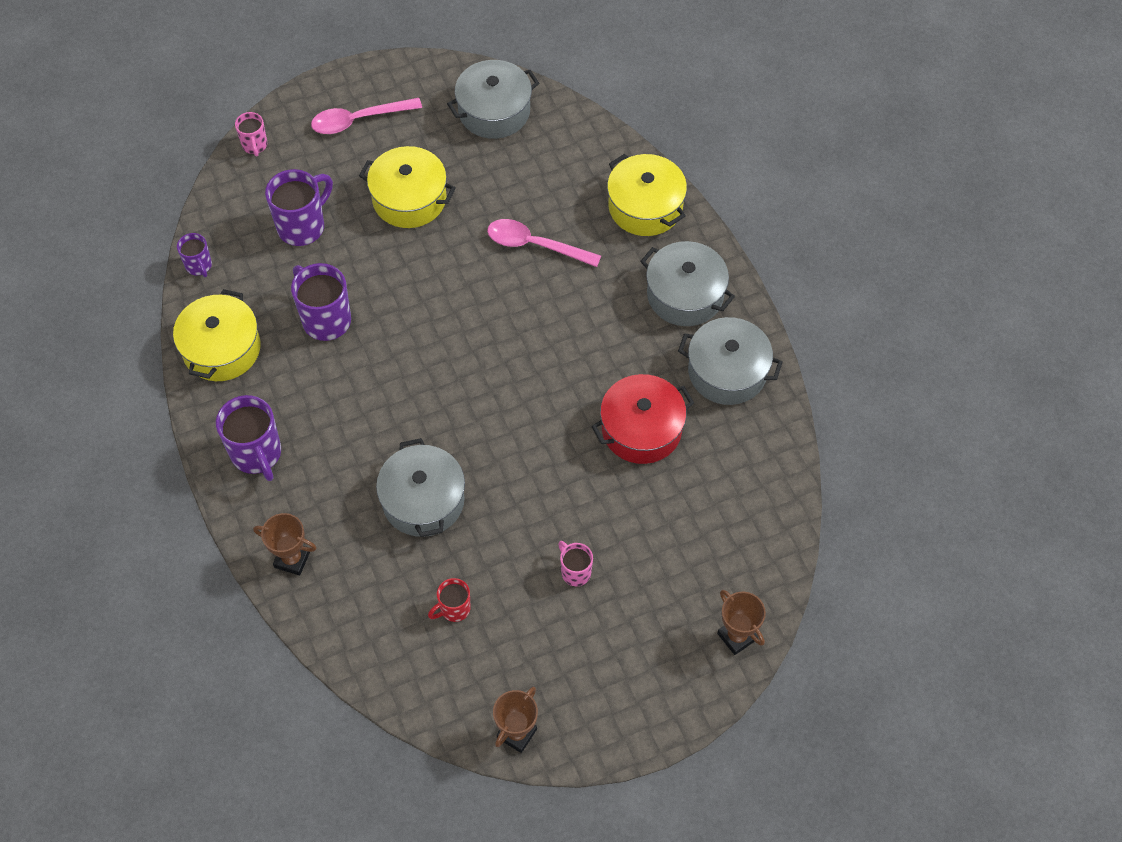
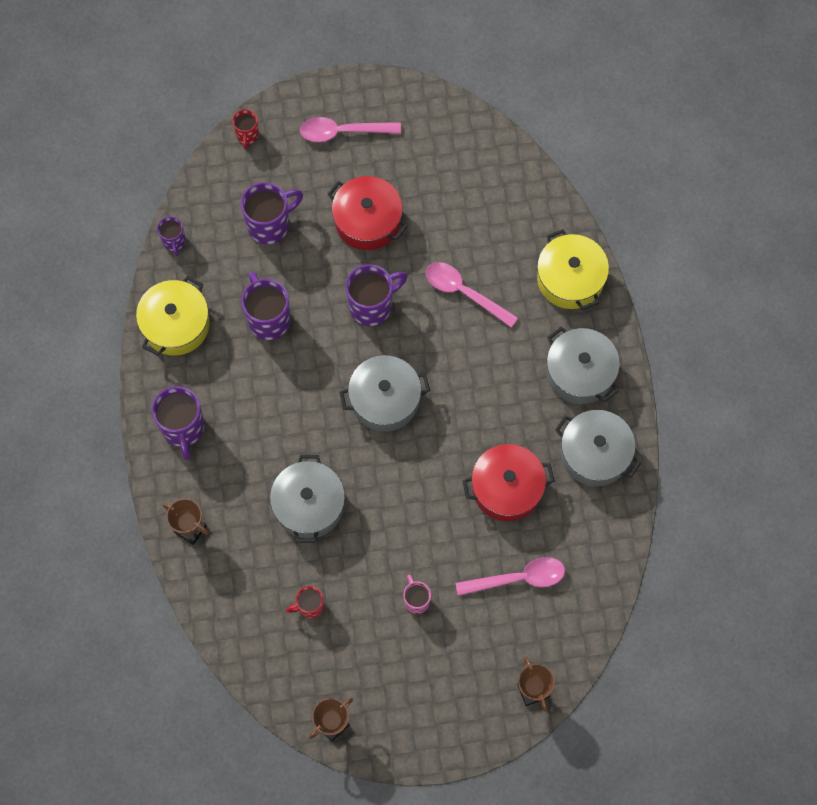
camera: 15 degrees right, 10 degrees up
pink mug [235,112,267,157] -> red mug [232,109,259,150]
yellow pot [359,146,456,228] -> red pot [327,176,407,250]
grey pot [447,60,539,139] -> grey pot moved to [339,355,430,432]
none -> purple mug [345,264,407,326]
none -> pink spoon [455,557,565,596]

